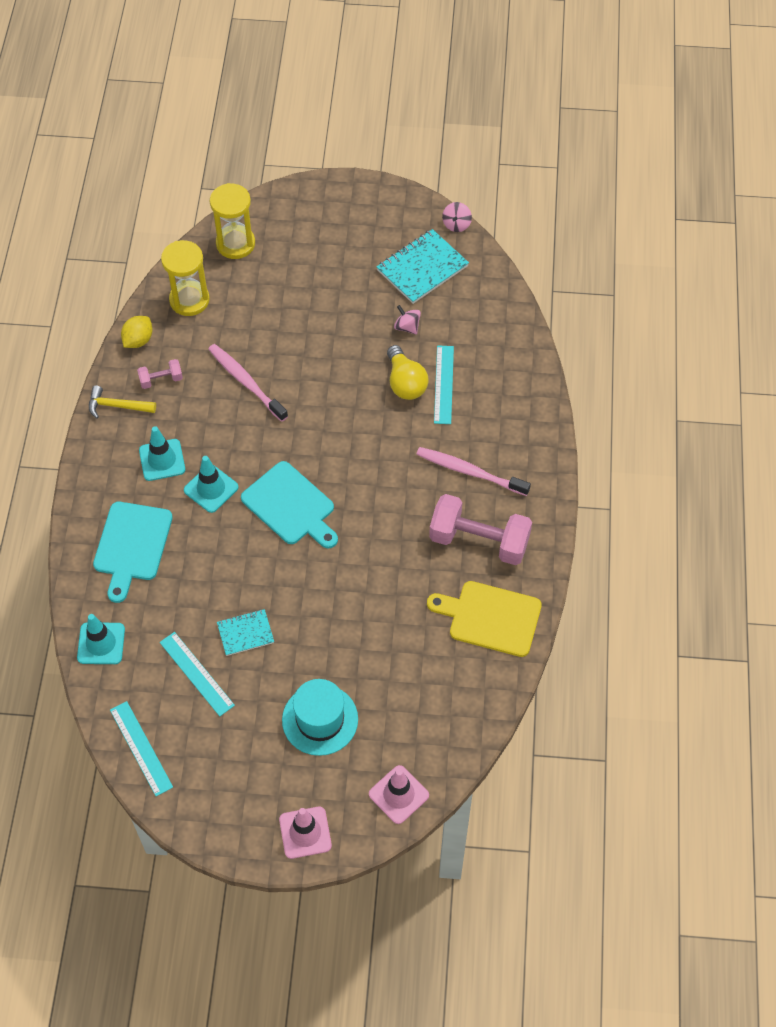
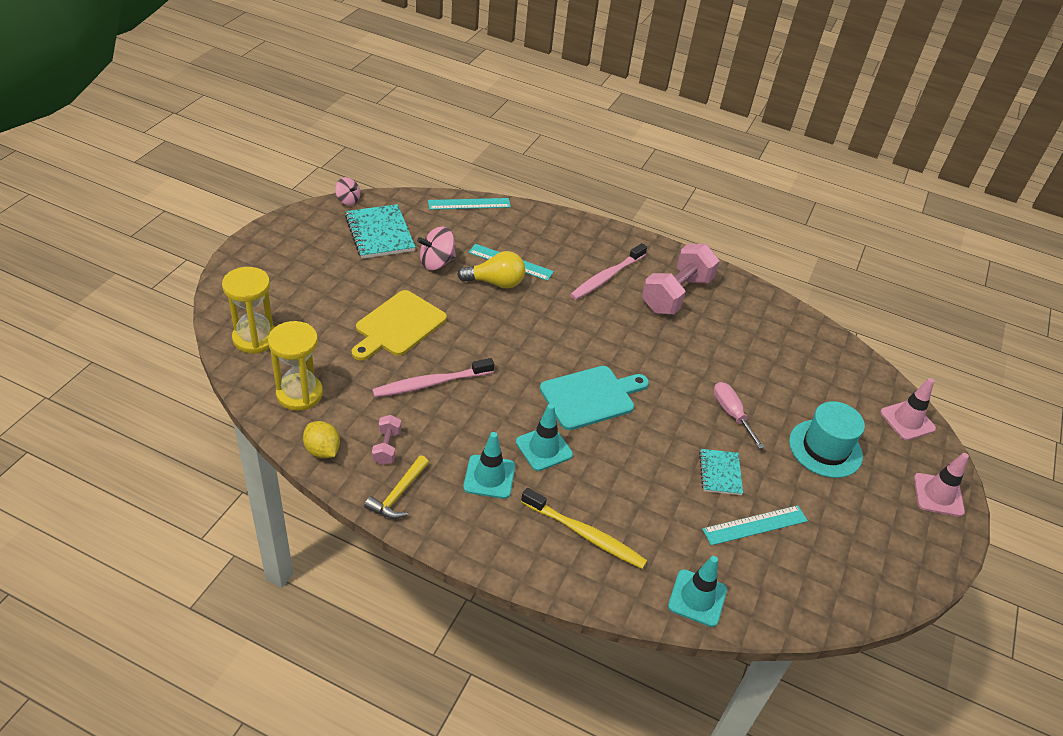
camera: 75 degrees left, 15 degrees down
turquoise cutting board [93,502,173,603] -> yellow toothbrush [521,488,647,569]
turquoise ruler [110,701,173,796] -> turquoise ruler moved to [428,198,511,210]
pink spinning top [394,305,421,334] -> pink spinning top [417,226,456,270], size x1.53
yellow cutting board [427,581,542,657] -> yellow cutting board moved to [352,290,447,361]
none -> pink screwdriver [713,382,765,449]

